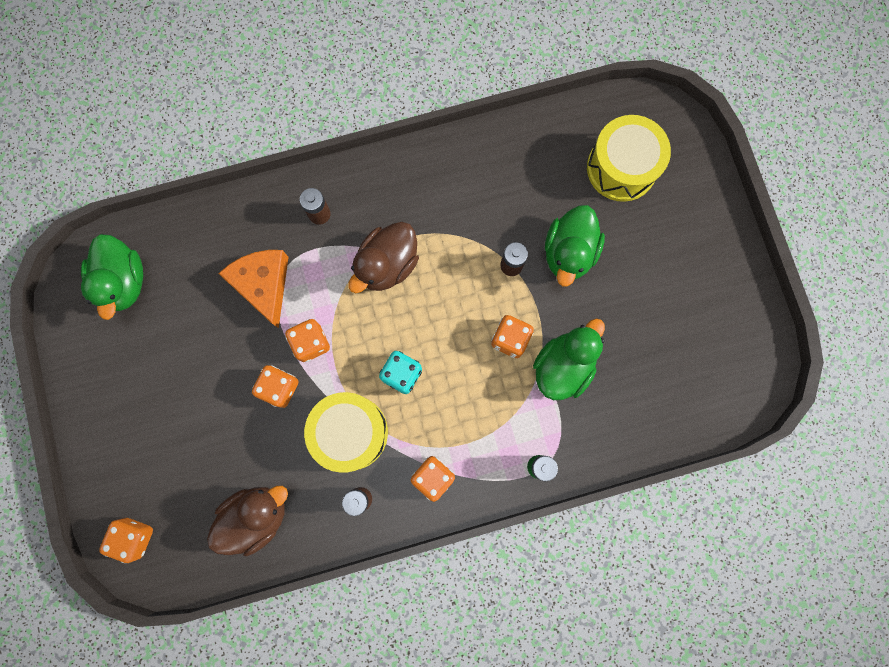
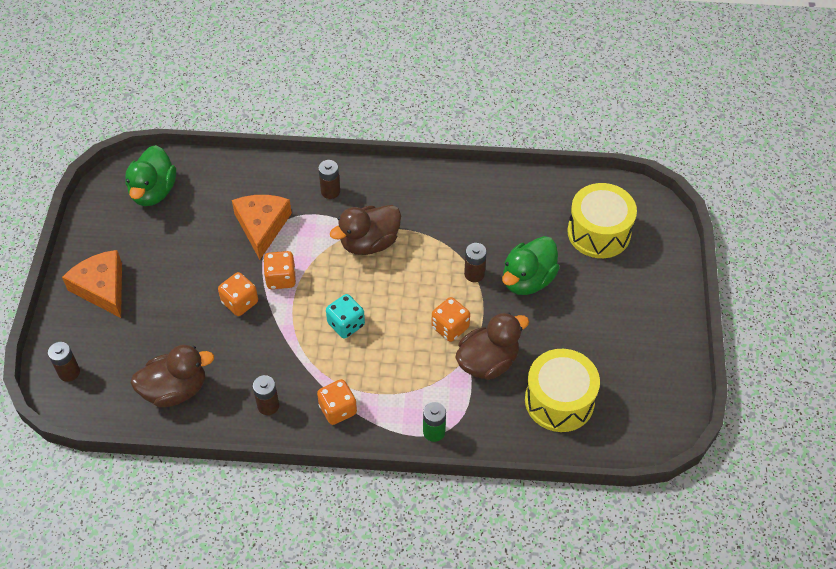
camera: 20 degrees right, 25 degrees down
orange dice [99,518,153,563] -> brown battery [48,342,80,382]
yellow drum [304,392,388,473] -> yellow drum moved to [525,349,600,432]
green duck [533,318,605,400] -> brown duck [455,312,529,380]
none -> orange cheese [62,250,122,318]

